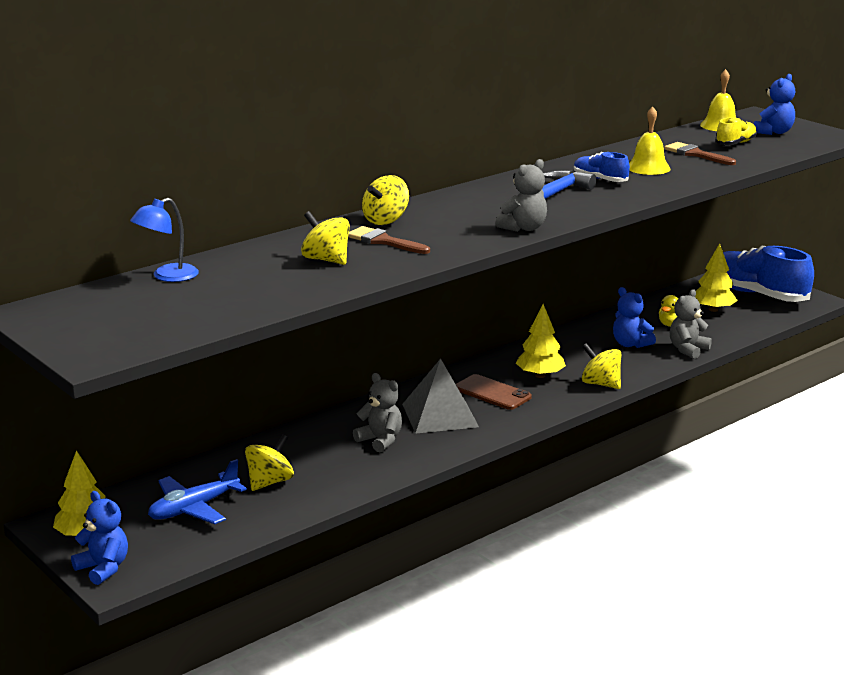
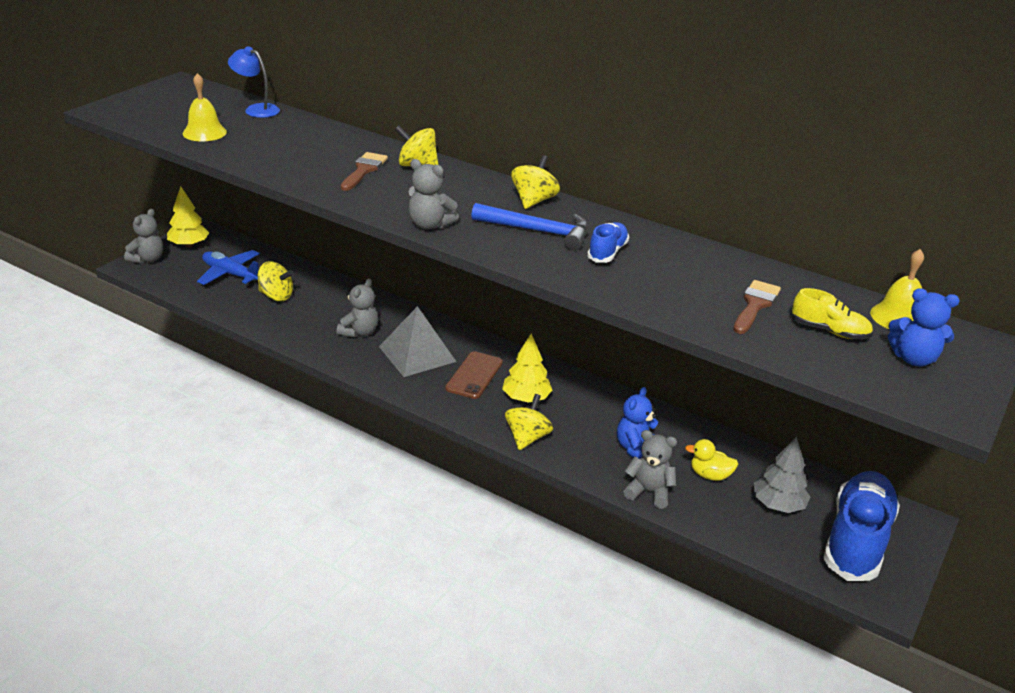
camera: 70 degrees right, 10 degrees up
blue teddy bear [71,491,128,585] -> grey teddy bear [124,209,163,264]
yellow spinning top [301,211,350,265] -> yellow spinning top moved to [511,155,560,209]
yellow bell [629,106,671,175] -> yellow bell moved to [183,73,227,141]
yellow tree [695,243,738,312] -> grey tree [754,437,810,513]

